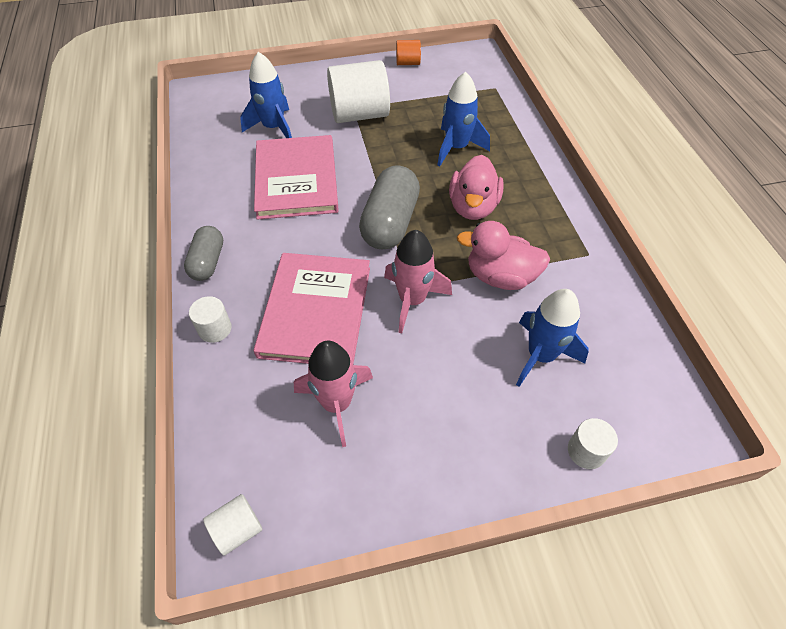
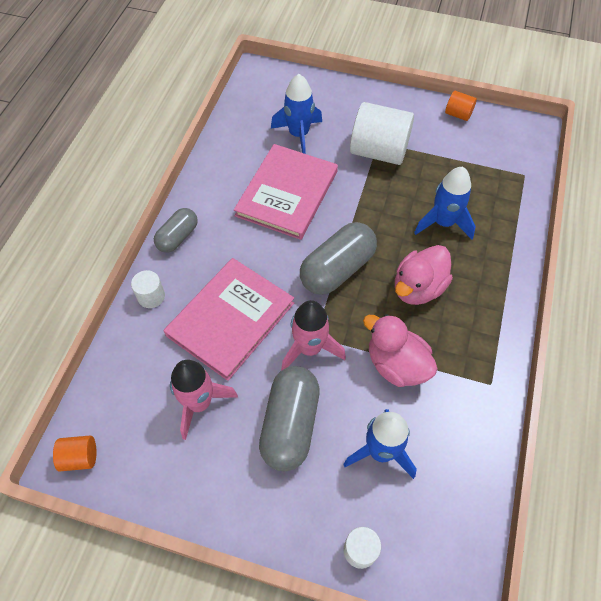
camera: 30 degrees right, 5 degrees up
white cylinder [203,494,262,556] -> orange cylinder [53,436,97,471]
none -> grey capsule [259,366,319,471]

